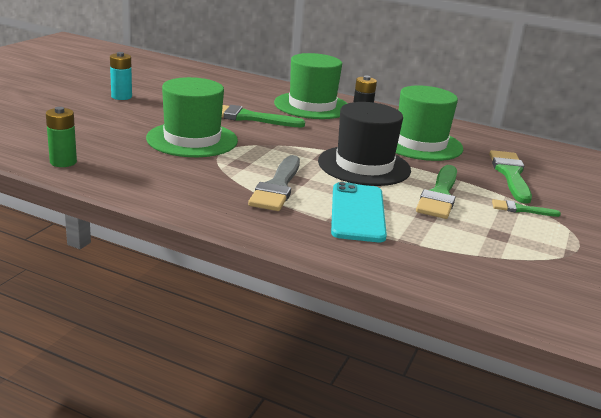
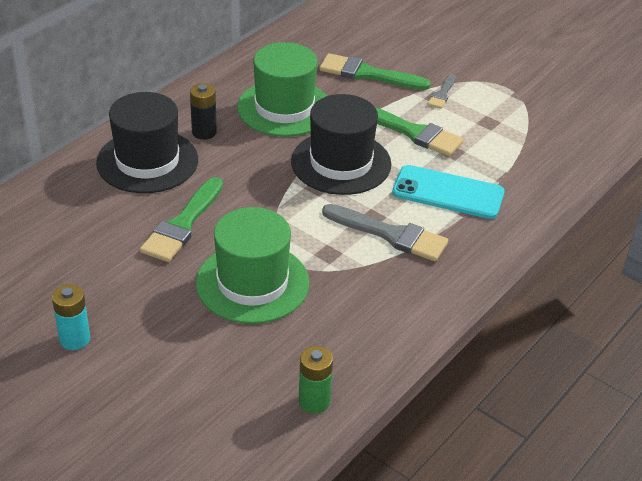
camera: 75 degrees left, 15 degrees up
green hat [274,53,348,119] -> black hat [96,92,198,193]
green brush [492,199,561,217] -> grey brush [427,74,456,109]

